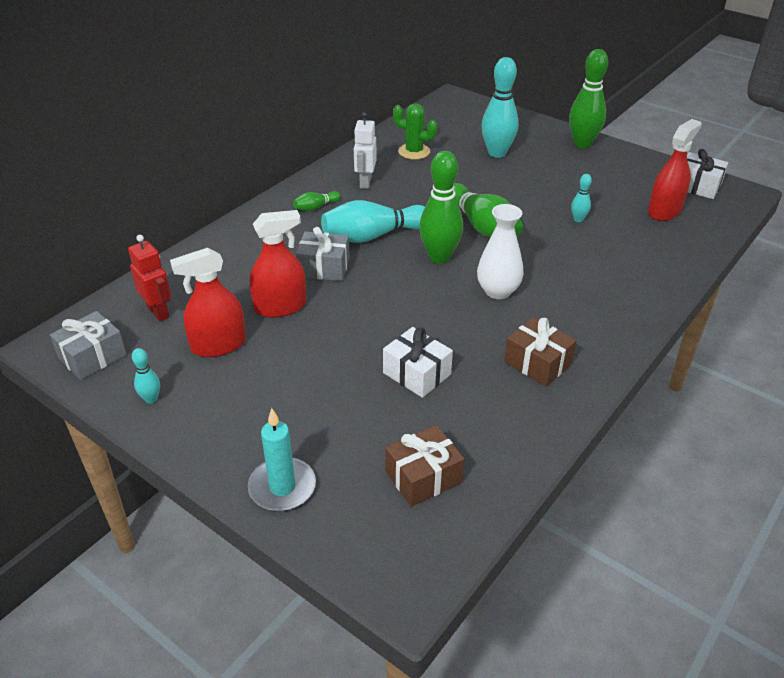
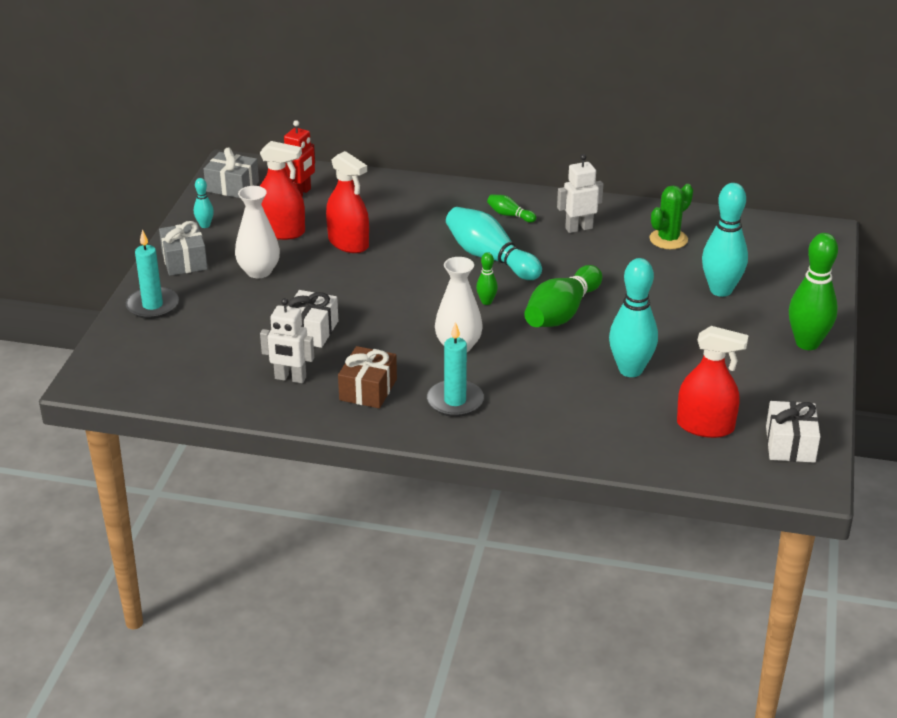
camera: 65 degrees right, 5 degrees down
red spray bottle [170,248,246,357] -> red spray bottle turned 150 degrees clockwise [260,141,305,240]
grey gift [296,227,350,281] -> grey gift moved to [159,221,208,276]
brown gift [385,425,464,507] -> none
green cactus [393,103,438,160] -> green cactus turned 45 degrees clockwise [650,184,693,249]
green bowling pin [419,151,463,264] -> green bowling pin [476,252,498,305], size x0.47
turquoise bowling pin [571,174,592,222] -> turquoise bowling pin [609,258,658,377], size x2.13
none -> white vase [235,186,280,278]
none -> white robot [260,298,314,383]
none -> turquoise candle [427,322,484,417]

